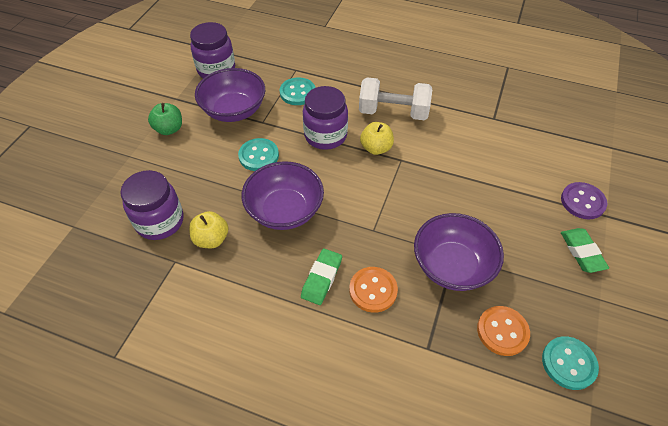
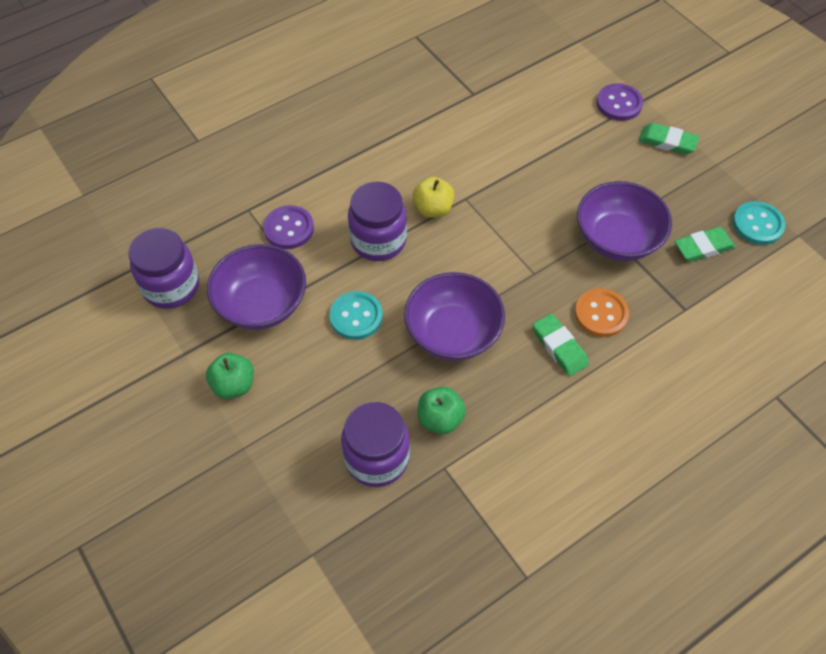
camera: 55 degrees left, 5 degrees up
yellow apple [189,211,228,248] -> green apple [418,387,466,434]
turquoise button [280,77,316,105] -> purple button [263,205,314,249]
white dumbbell [359,77,432,120] -> none
orange button [477,306,530,356] -> green eraser [675,227,735,262]

